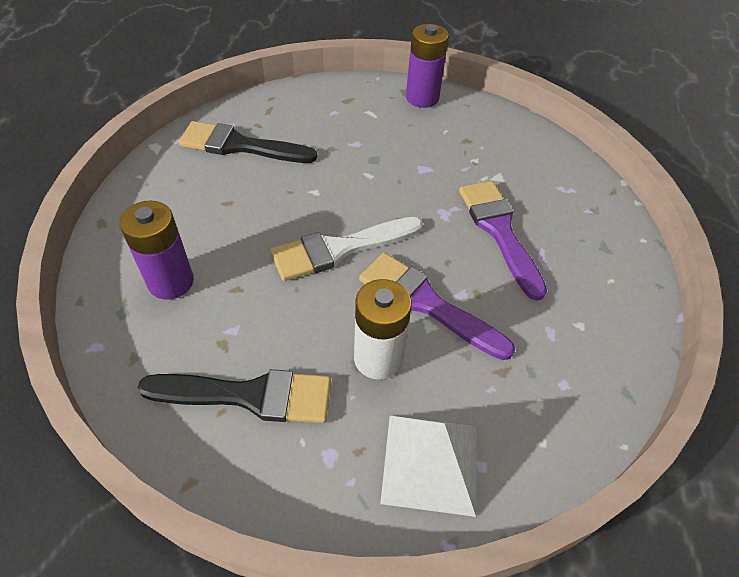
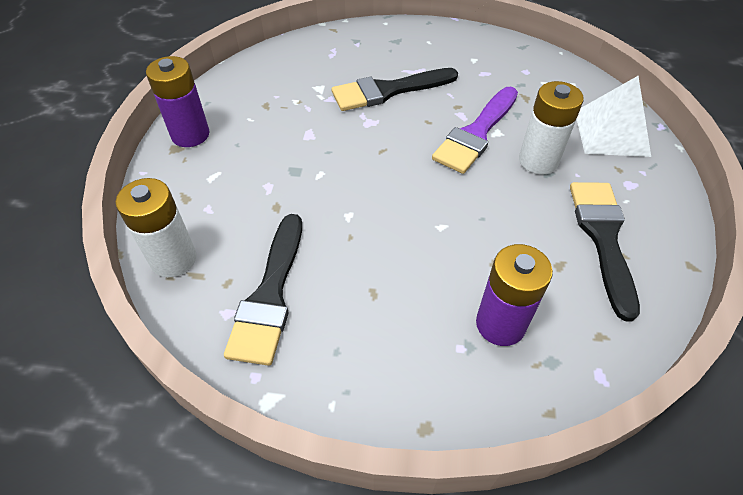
camera: 90 degrees left, 0 degrees up
white brush [270,217,423,281] -> none
purple brush [459,181,547,301] -> black brush [331,68,458,111]
none -> white battery [115,178,196,277]

